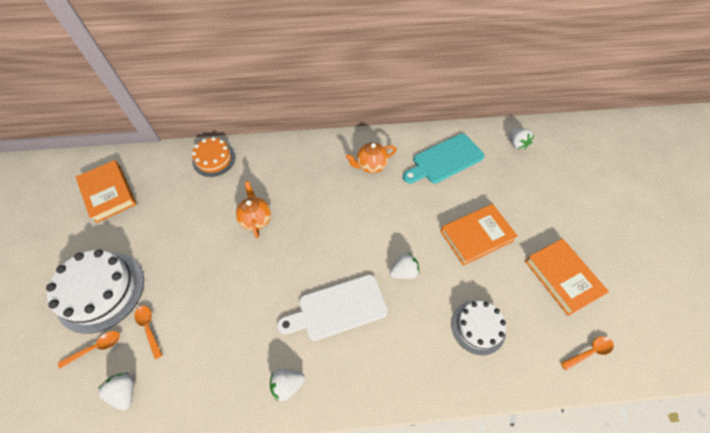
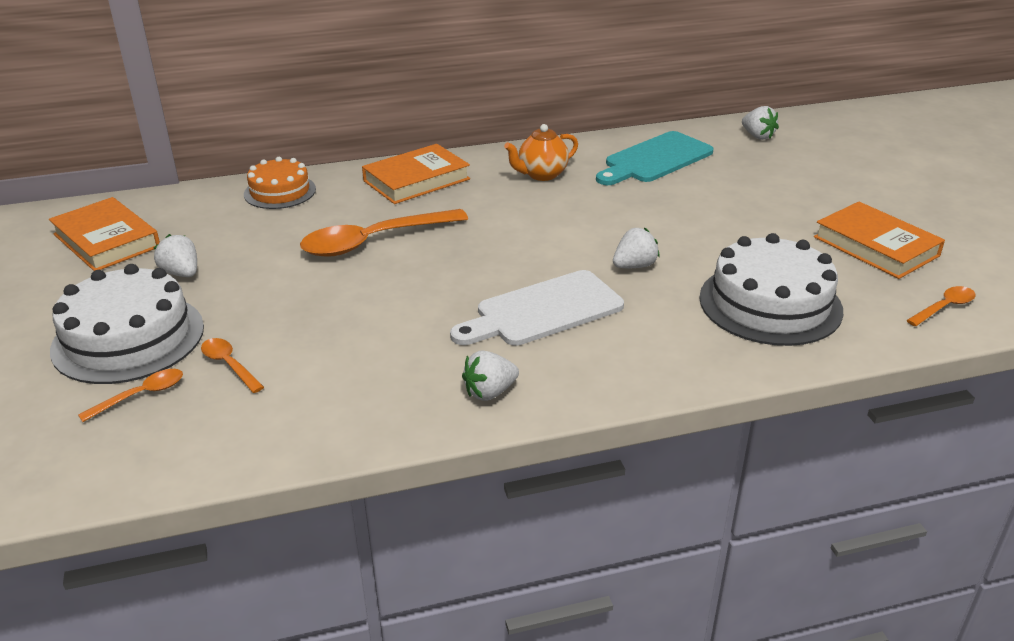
camera: 10 degrees left, 25 degrees down
white strawberry [98,373,134,410] -> white strawberry moved to [154,234,197,277]
orange teapot [236,181,271,238] -> orange spoon [300,209,468,257]
orange book [440,204,518,266] -> orange book moved to [362,144,470,204]
white cake [451,301,506,355] -> white cake [699,233,843,346], size x1.62

